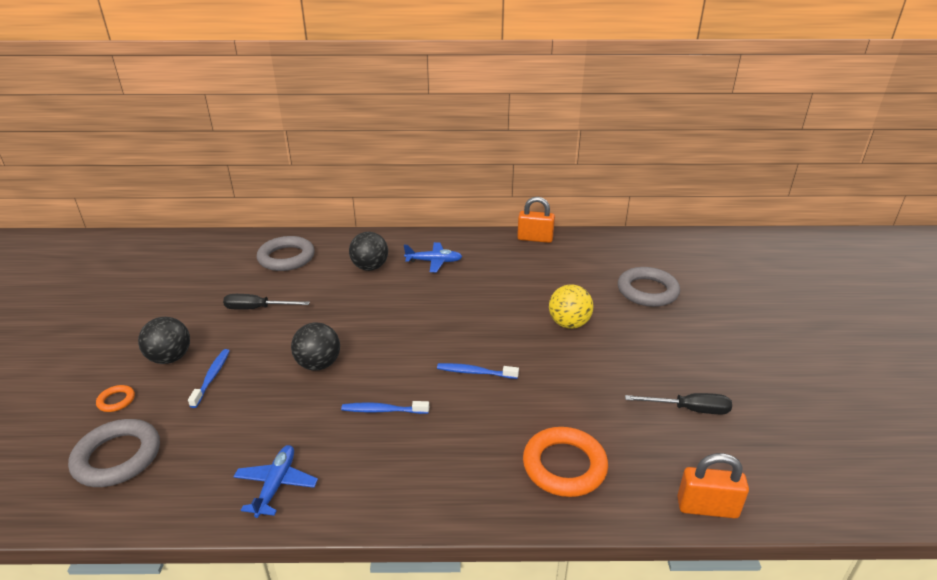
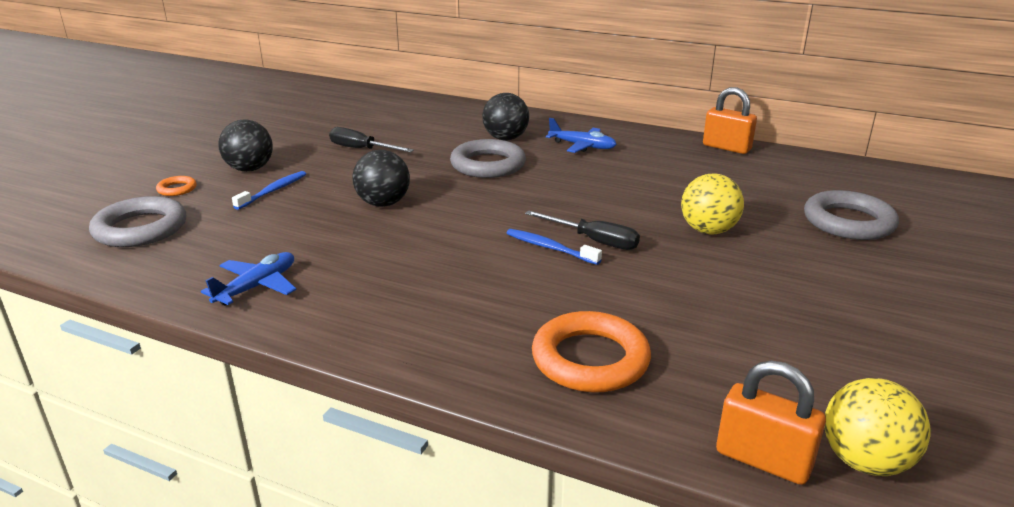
camera: 25 degrees right, 5 degrees down
grey ring [257,236,315,271] -> grey ring moved to [450,139,526,178]
blue toothbrush [341,401,429,414] -> none
black screwdriver [625,393,732,414] -> black screwdriver moved to [525,210,640,250]
none -> yellow ball [824,378,931,476]

